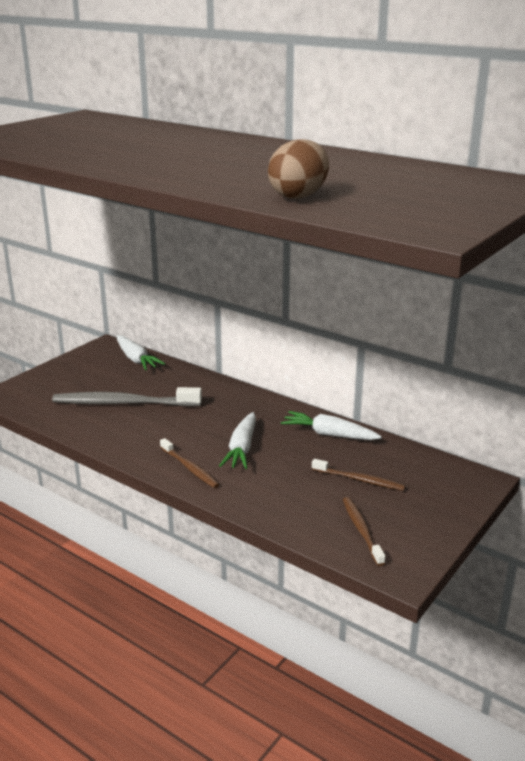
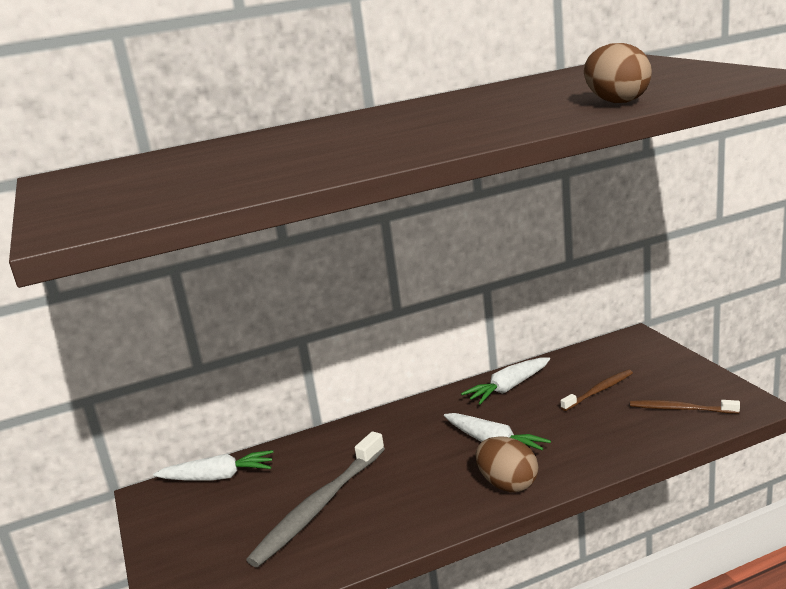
camera: 55 degrees left, 5 degrees down
brown toothbrush [160,438,219,488] -> brown egg [475,436,538,492]

